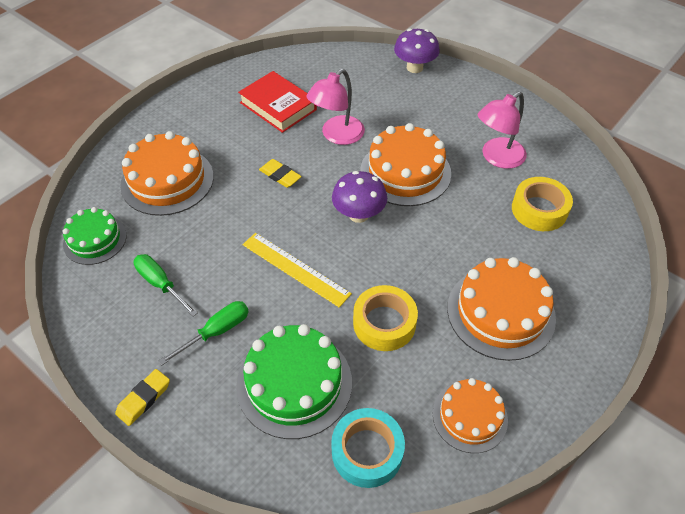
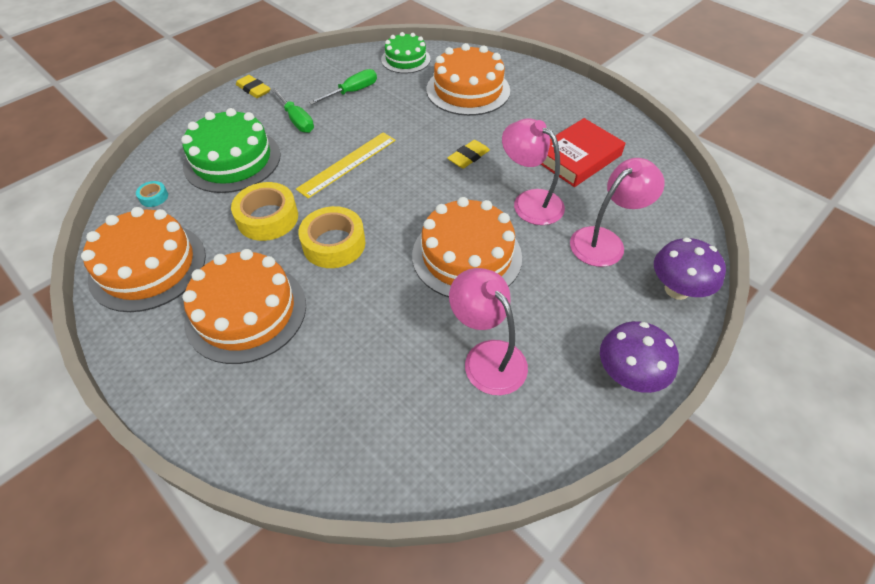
camera: 95 degrees right, 0 degrees up
turquoise tape [331,408,405,488] -> turquoise tape [136,181,168,207], size x0.47
purple mushroom [332,171,387,223] -> purple mushroom moved to [600,321,679,393]
orange cake [433,378,508,453] -> orange cake [81,207,206,312], size x1.60
yellow tape [512,177,573,231] -> yellow tape moved to [298,206,365,268]
none -> pink lamp [570,158,665,267]

